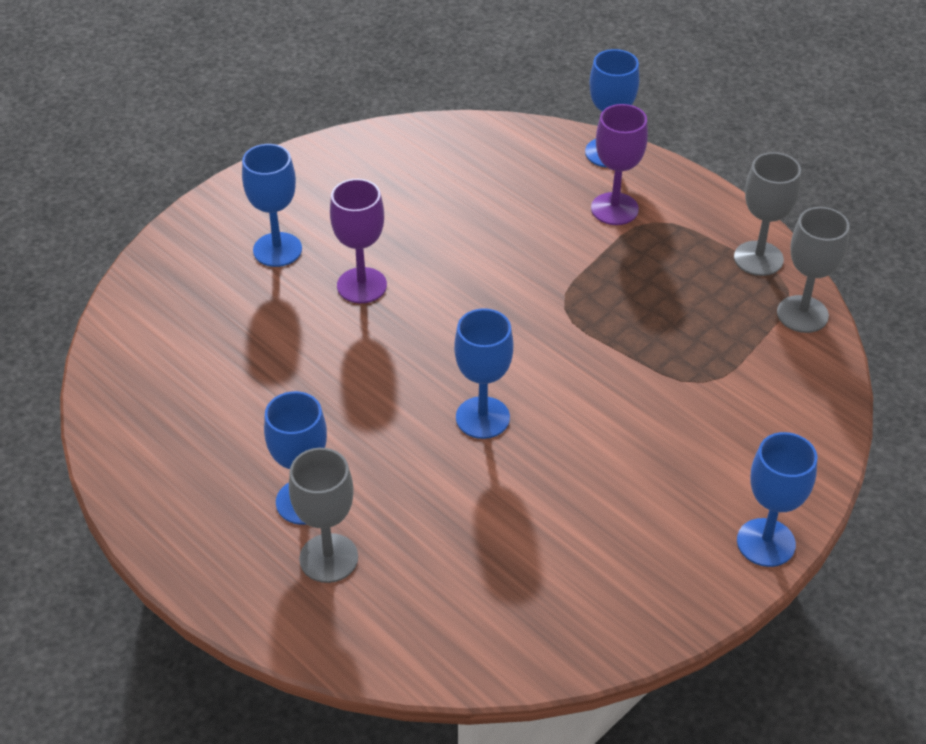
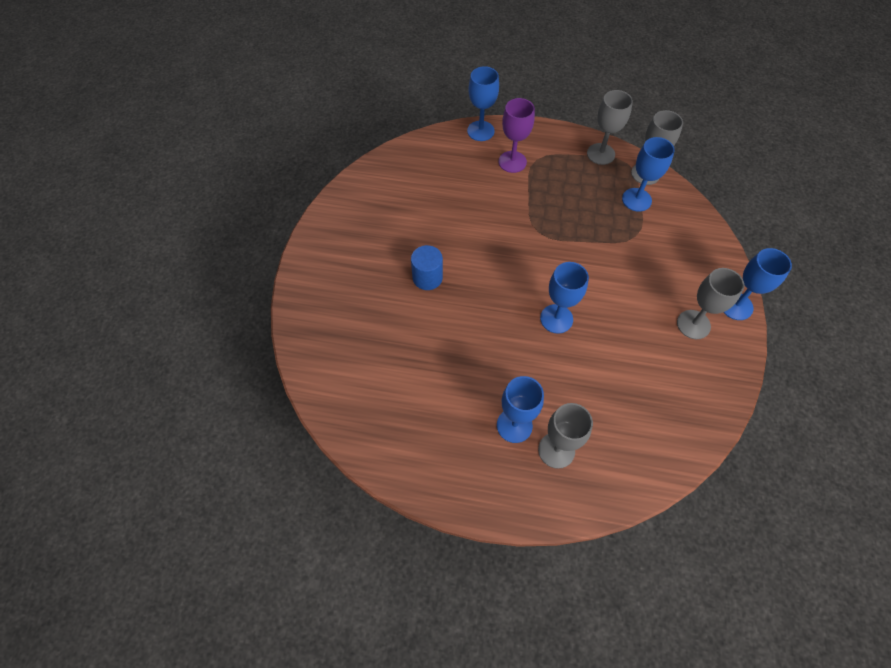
camera: 35 degrees left, 15 degrees up
blue goblet [242,144,302,267] -> blue goblet moved to [622,137,675,212]
purple goblet [330,179,387,303] -> blue cylinder [411,245,443,290]
none -> grey goblet [677,268,744,339]

